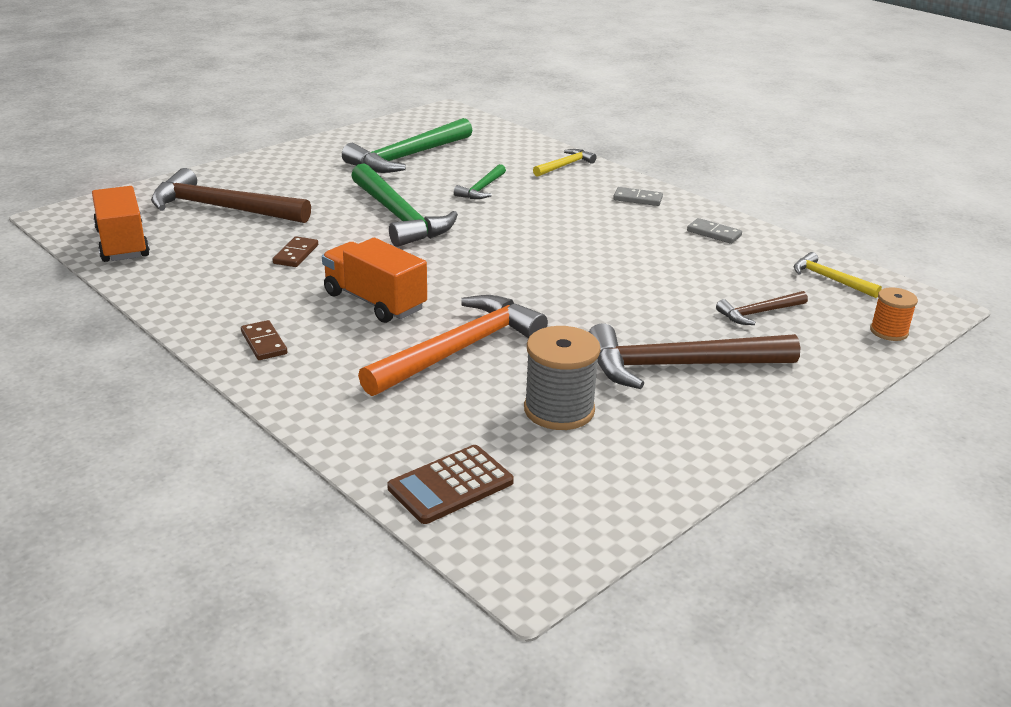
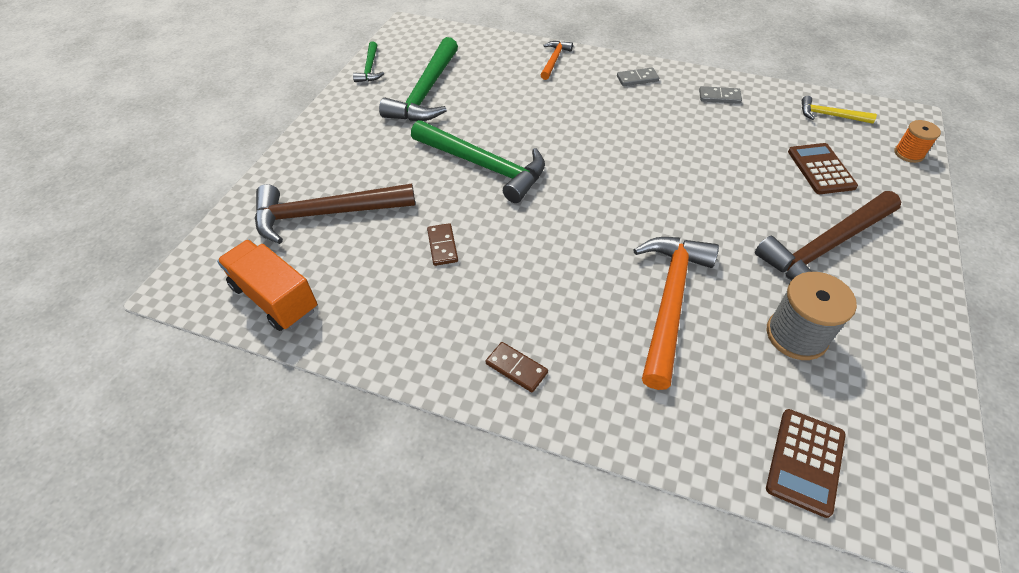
camera: 25 degrees left, 20 degrees up
orange truck [322,238,427,323] -> none
green hammer [454,164,506,199] -> green hammer moved to [353,41,384,82]
yellow hammer [533,149,597,177] -> orange hammer [541,41,573,80]
brown hammer [716,291,808,325] -> brown calculator [788,143,858,194]

